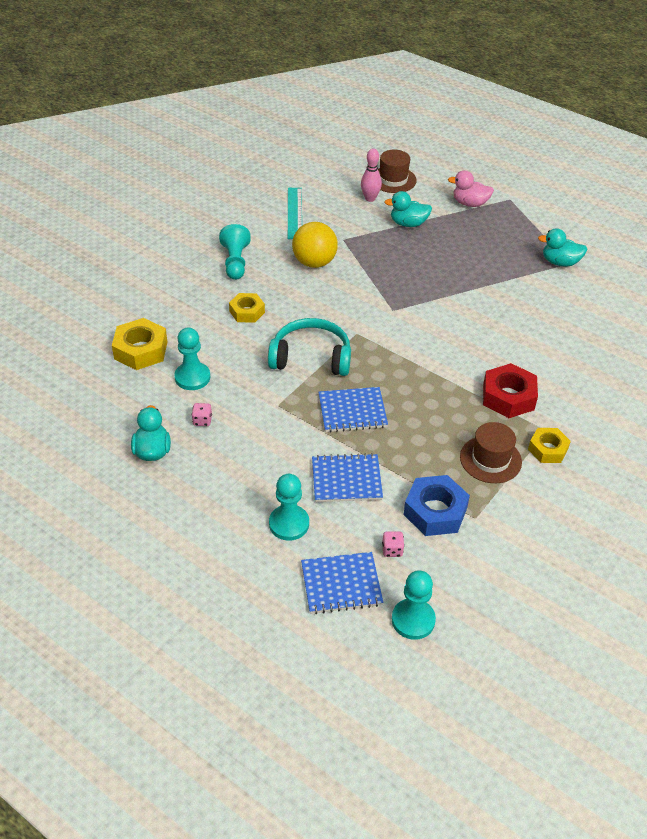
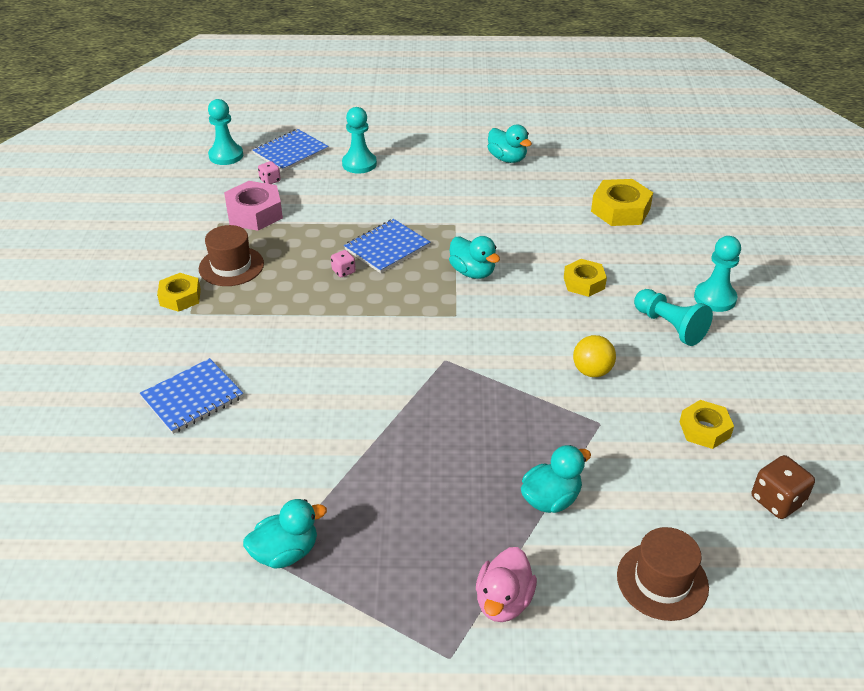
camera: 145 degrees right, 5 degrees down
turquoise pawn [175,328,210,390] -> turquoise pawn moved to [694,236,741,312]
pink dice [192,403,212,426] -> pink dice moved to [331,250,356,277]
turquoise headphones [268,318,351,376] -> turquoise duck [449,236,500,279]
turquoise ruler [288,188,302,239] -> yellow nut [679,400,734,449]
yellow ball [292,222,338,268] -> yellow ball [573,335,616,377], size x0.65
blue notebook [312,453,383,502] -> blue notebook moved to [140,358,243,434]
pink bowling pin [361,148,382,202] -> none
blue nut [403,475,470,536] -> pink nut [224,181,283,231]
pink duck [448,170,494,207] -> pink duck turned 135 degrees clockwise [476,547,537,622]
red nut [483,363,538,418] -> none
none -> brown dice [752,455,815,519]

